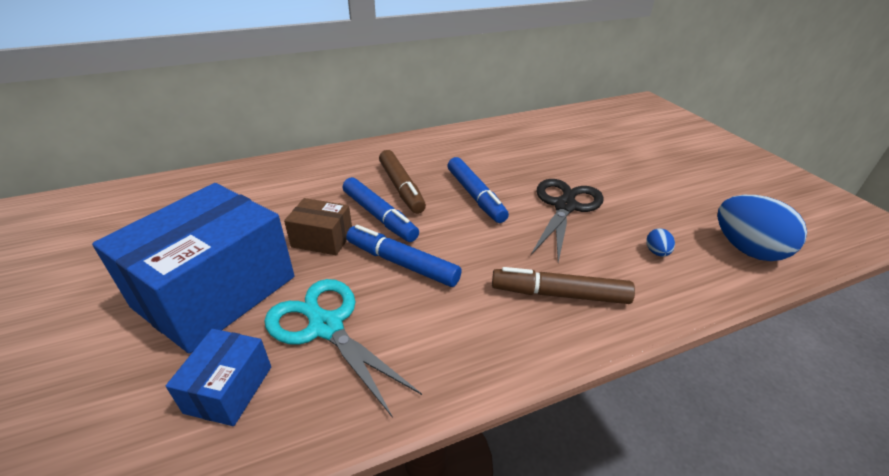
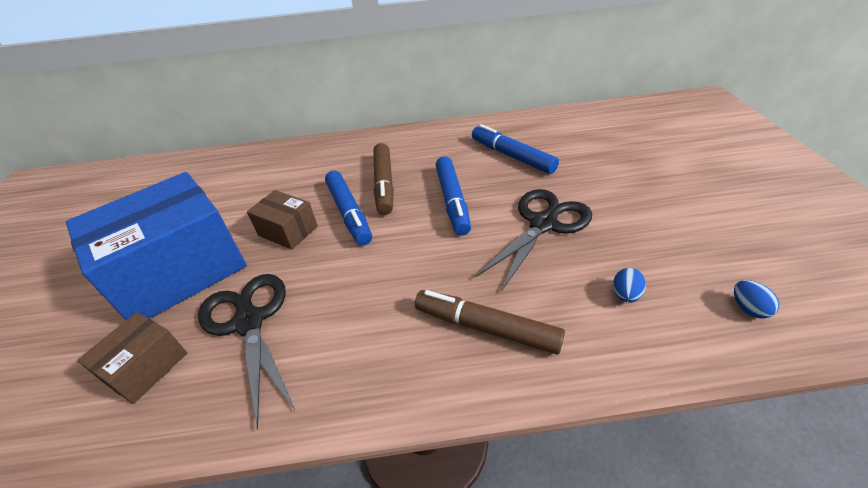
camera: 20 degrees right, 5 degrees up
blue box [166,329,271,426] -> brown box [77,312,187,404]
turquoise scissors [265,279,422,418] -> black scissors [198,274,295,430]
blue marker [346,225,462,287] -> blue marker moved to [472,124,559,174]
blue egg [717,195,807,261] -> blue egg [734,280,779,319], size x0.43

